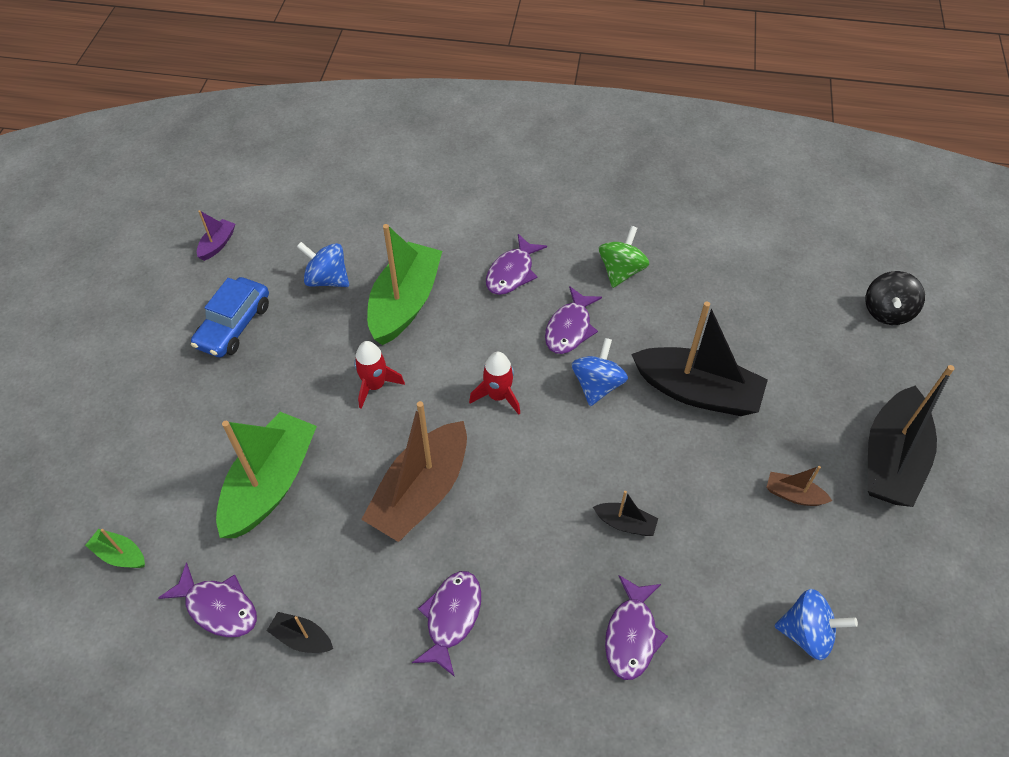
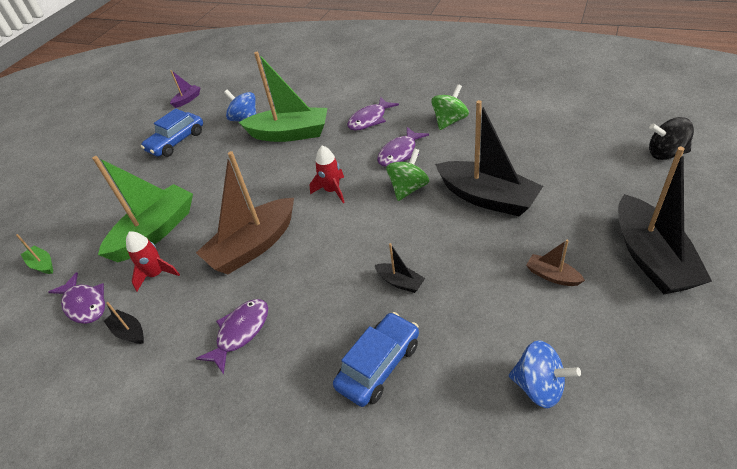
camera: 20 degrees right, 10 degrees down
red rocket [354,341,405,409] -> red rocket moved to [126,231,180,291]
green boat [367,224,442,345] -> green boat turned 60 degrees clockwise [238,52,327,142]
blue spinning top [572,338,628,406] -> green spinning top [386,148,429,201]
purple fish [605,575,668,680] -> blue car [333,312,419,407]
black spinning top [865,271,925,325] -> black spinning top turned 60 degrees clockwise [649,117,694,160]
black boat [868,365,955,507] -> black boat turned 45 degrees counterclockwise [618,147,712,294]

